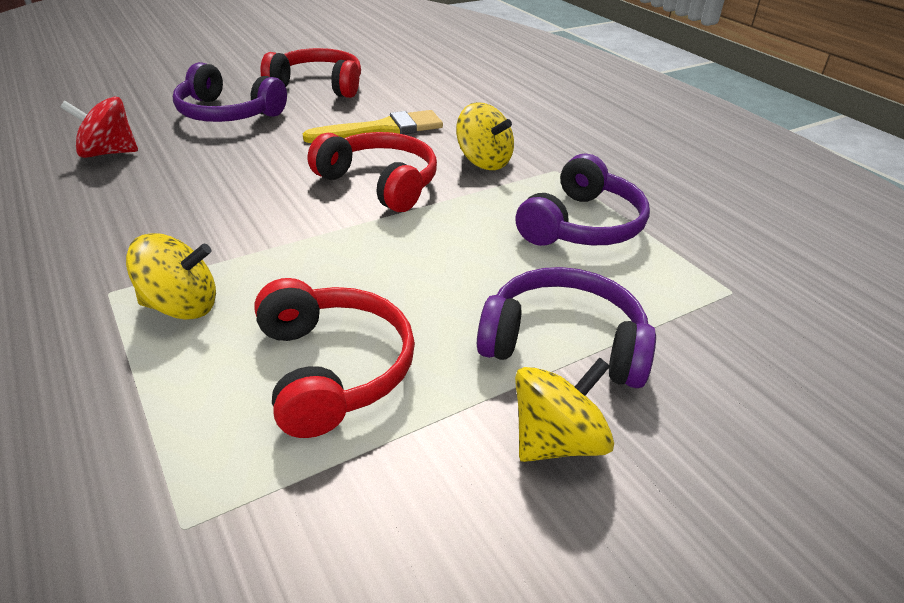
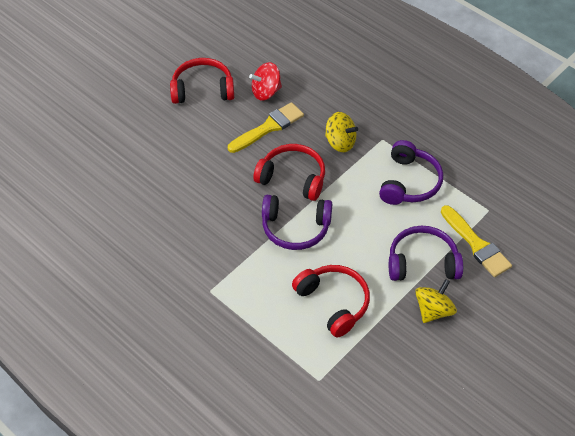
camera: 15 degrees left, 15 degrees up
red spinning top [60,96,138,158] -> red spinning top moved to [249,62,282,101]
yellow spinning top [126,233,216,320] -> none
purple headphones [173,62,287,122] -> purple headphones moved to [262,195,332,250]
none -> yellow brush [441,205,512,277]

